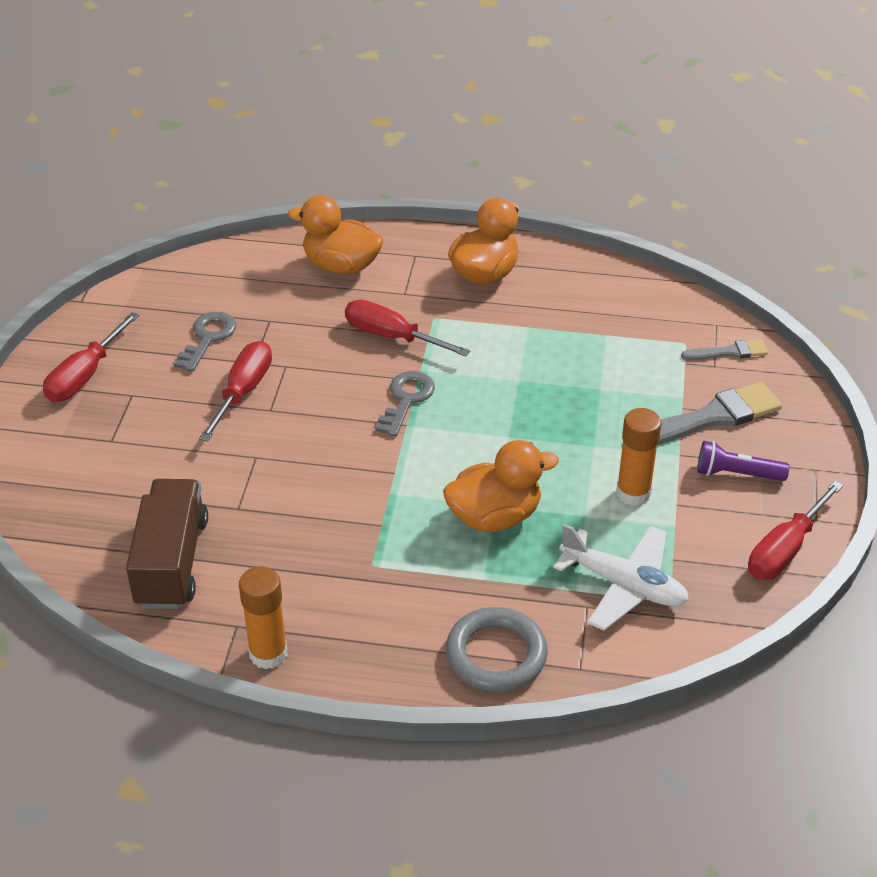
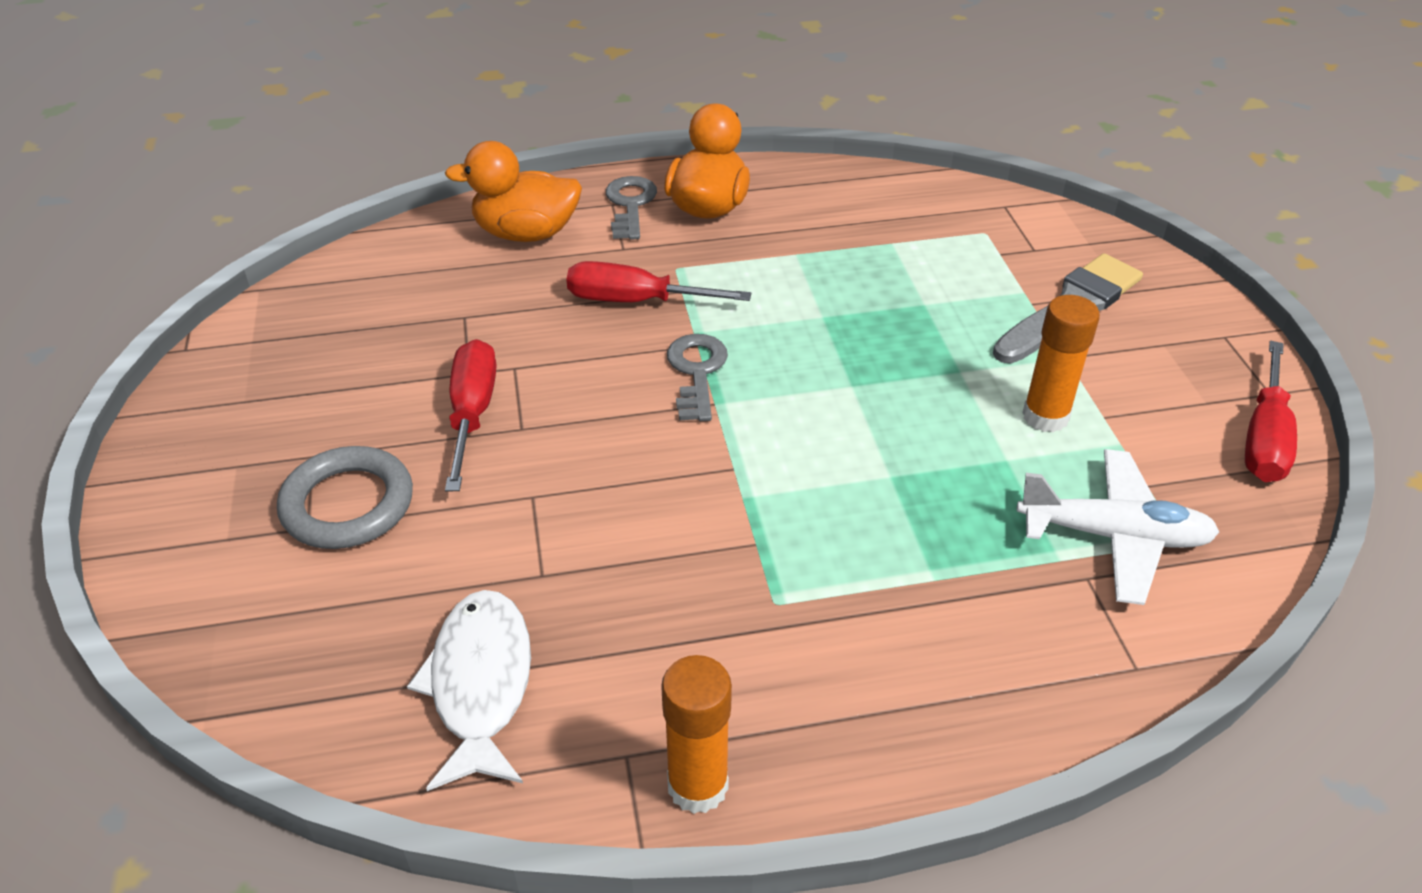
camera: 20 degrees left, 0 degrees up
red screwdriver [43,312,139,402] -> none
brown truck [126,479,208,609] -> white fish [407,590,531,791]
grey key [174,312,236,372] -> grey key moved to [606,176,657,240]
orange duck [443,440,559,532] -> none
grey ring [446,607,548,692] -> grey ring moved to [277,446,413,549]
grey brush [681,340,768,360] -> none
purple flashlight [697,441,789,481] -> none

